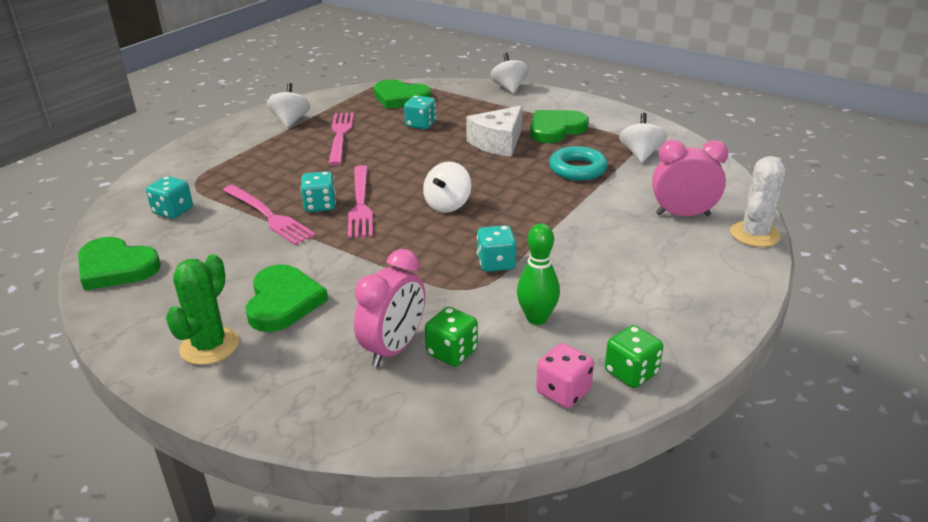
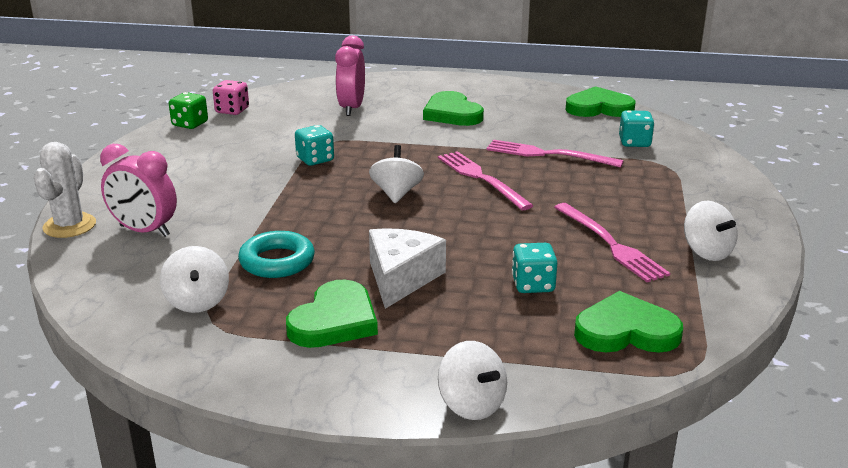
camera: 155 degrees right, 5 degrees down
green cactus [166,254,239,365] -> none
turquoise dice [300,171,336,212] -> none
green dice [425,307,478,366] -> none
green bowling pin [517,223,560,325] -> none
pink clock [652,140,728,217] -> pink clock turned 45 degrees clockwise [100,144,177,237]

